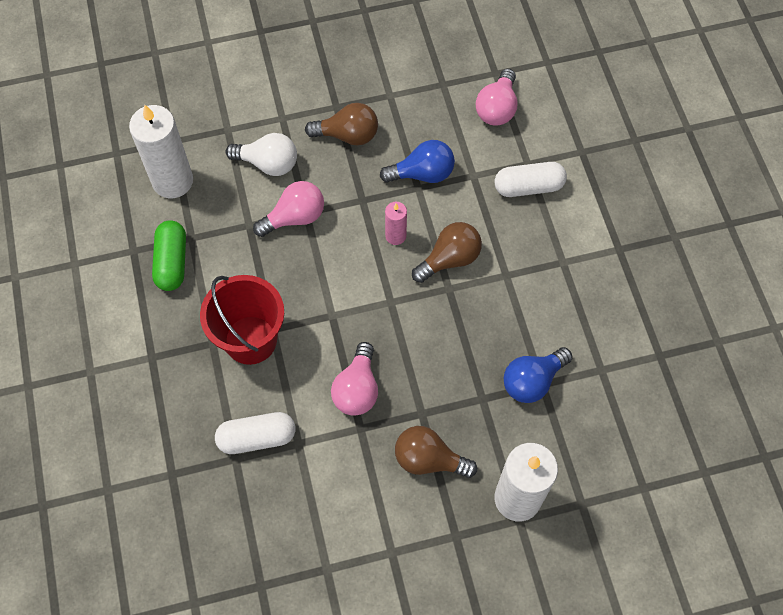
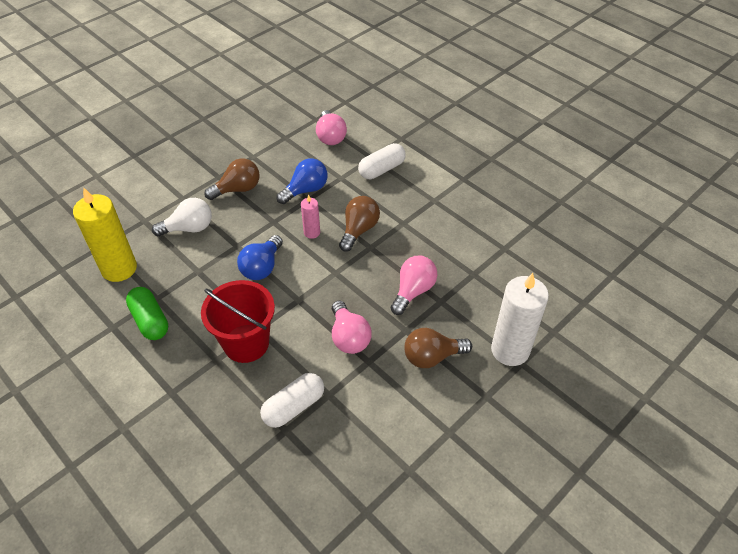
camera: 30 degrees left, 15 degrees down
white candle [129,105,193,198] -> yellow candle [73,187,137,282]
pink light bulb [253,181,324,237] -> pink light bulb moved to [391,255,437,315]
blue light bulb [504,347,573,403] -> blue light bulb moved to [237,235,283,280]

